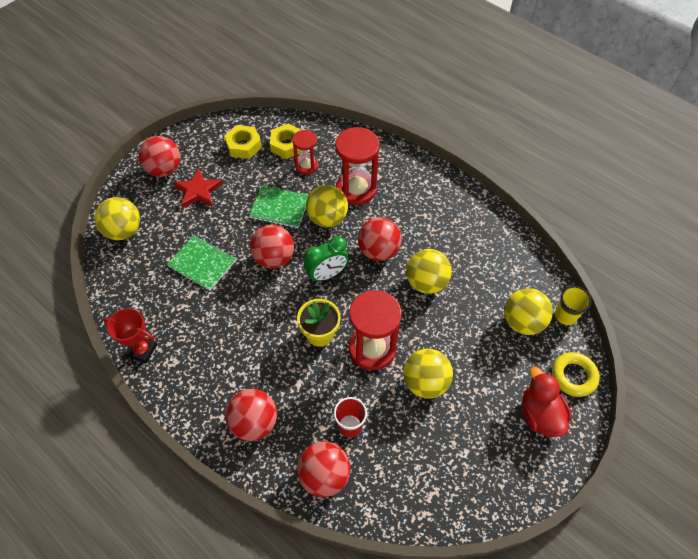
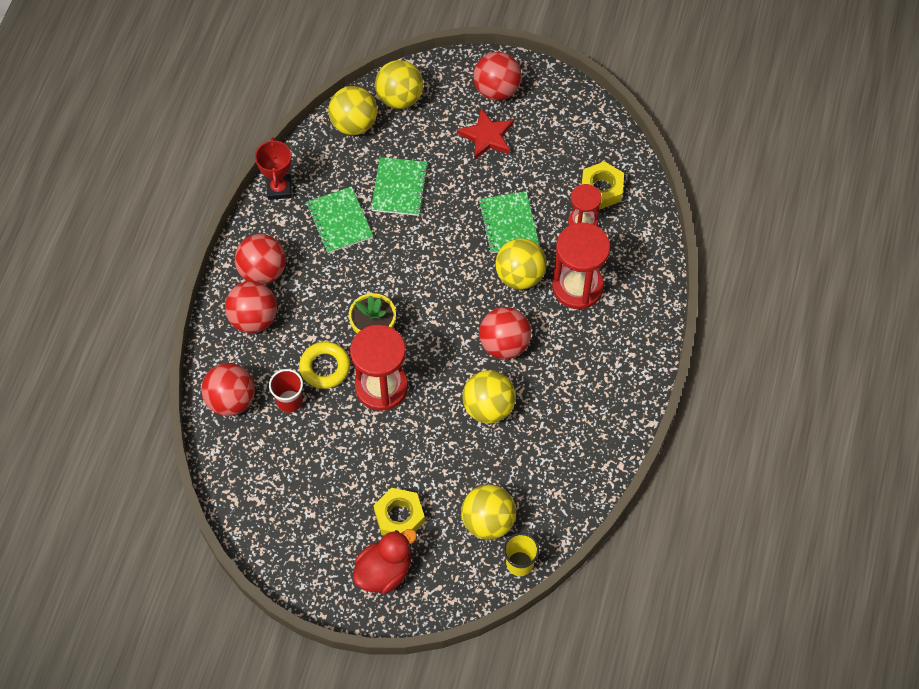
camera: 65 degrees right, 5 degrees up
yellow nut [224,125,262,159] -> yellow nut moved to [374,488,425,535]
red ball [250,225,294,269] -> red ball moved to [235,234,286,285]
green clock [304,236,349,282] -> none
yellow ball [403,349,453,399] -> yellow ball moved to [328,86,377,135]
yellow ring [552,352,600,397] -> yellow ring moved to [299,342,350,389]
none -> green notebook [306,187,373,253]

